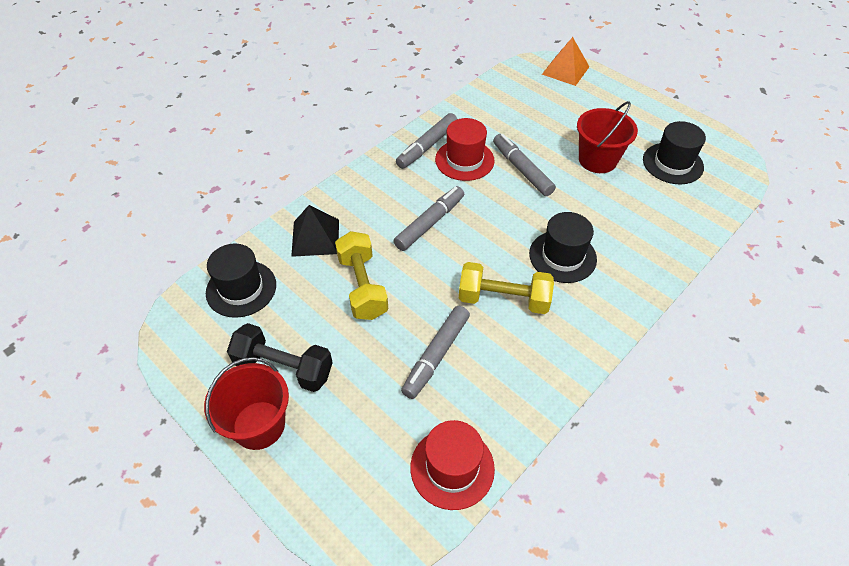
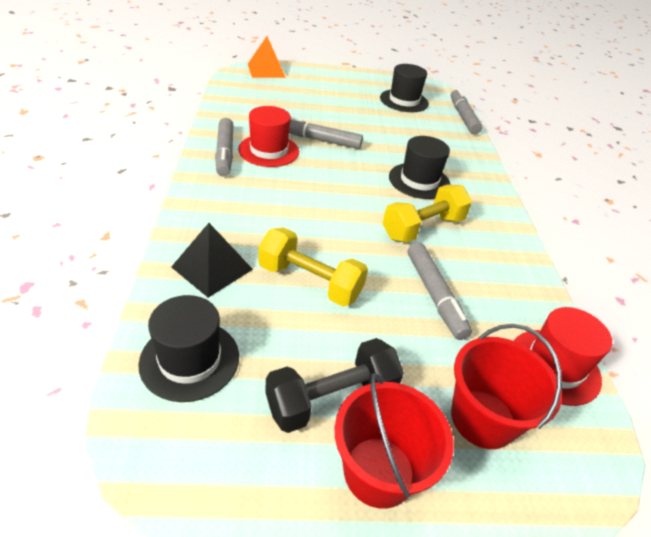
camera: 50 degrees left, 10 degrees down
grey marker [394,186,464,251] -> grey marker moved to [451,89,482,134]
red bucket [577,101,638,173] -> red bucket moved to [451,324,562,449]

